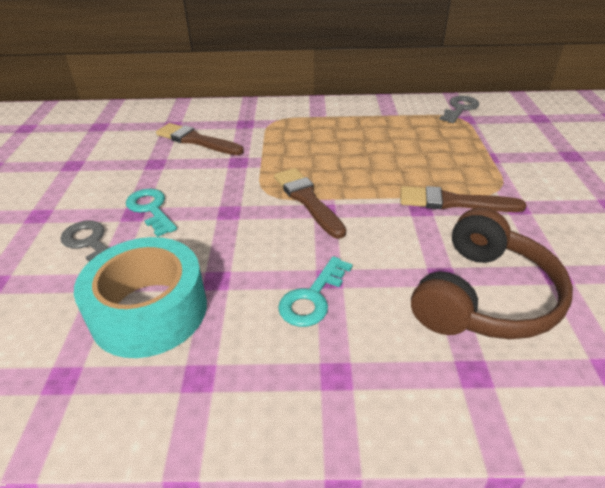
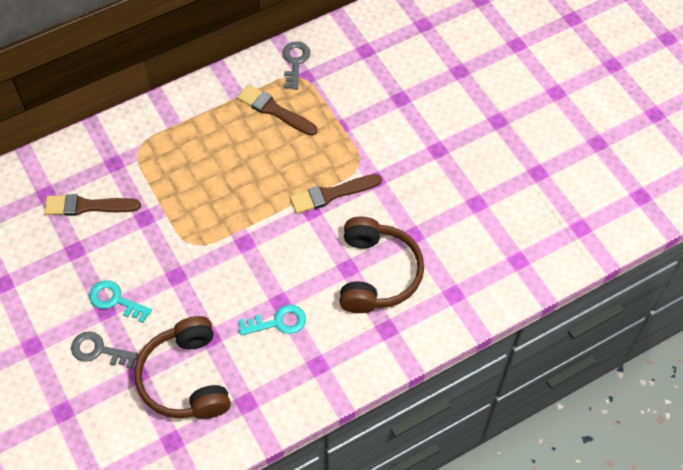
camera: 30 degrees left, 20 degrees up
turquoise tape [74,237,207,358] -> brown headphones [135,316,231,419]
brown brush [274,168,346,239] -> brown brush moved to [237,84,317,136]
turquoise key [278,256,353,327] -> turquoise key turned 105 degrees counterclockwise [238,305,306,335]

